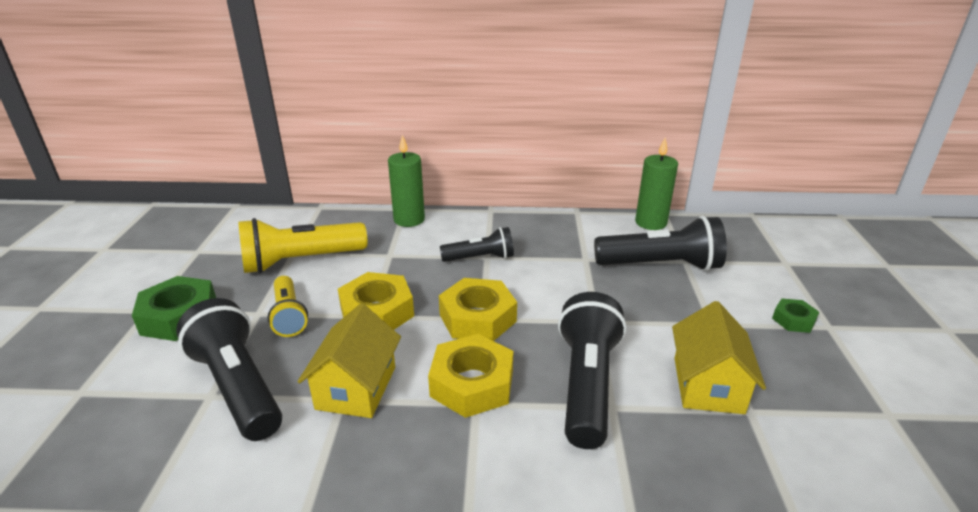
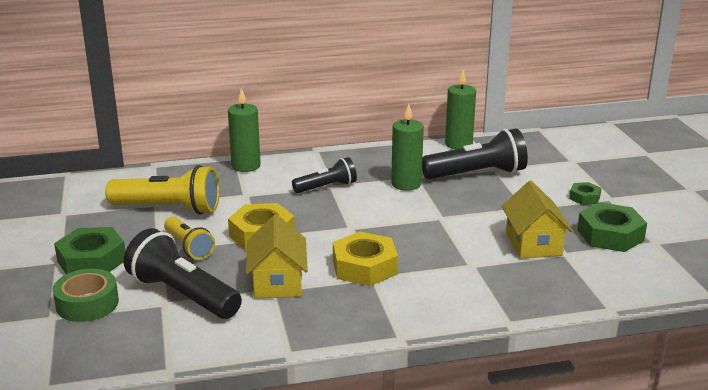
camera: 15 degrees left, 5 degrees down
yellow flashlight [238,218,367,273] -> yellow flashlight turned 135 degrees counterclockwise [105,165,220,215]
yellow nut [439,278,517,341] -> none
black flashlight [558,292,627,449] -> none
none -> green tape [53,269,119,322]
none -> green candle [391,104,424,191]
none -> green nut [577,202,647,252]

